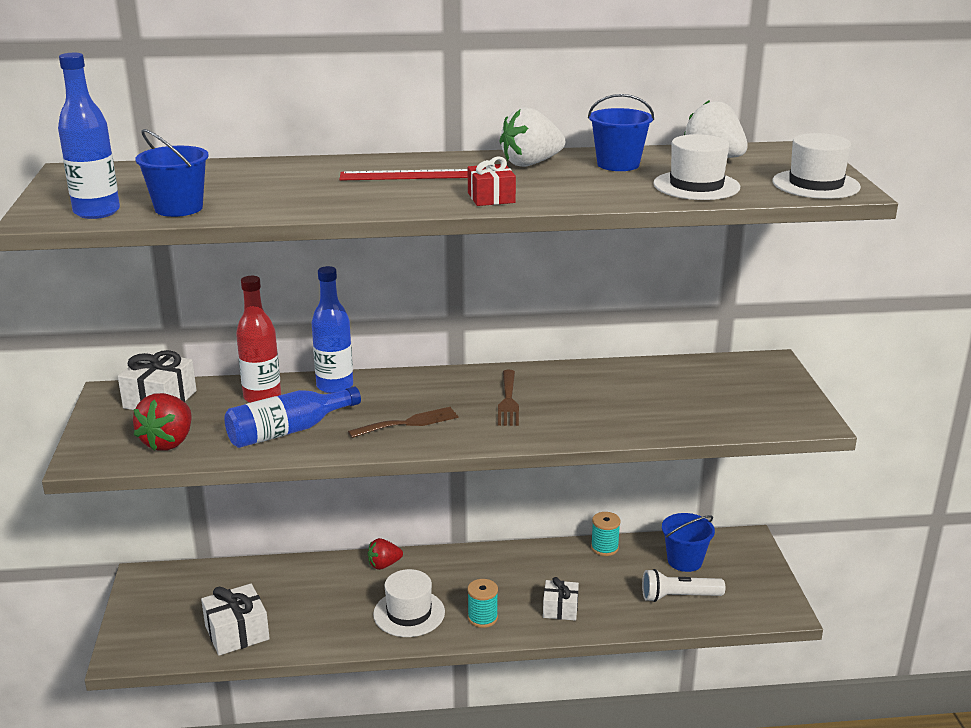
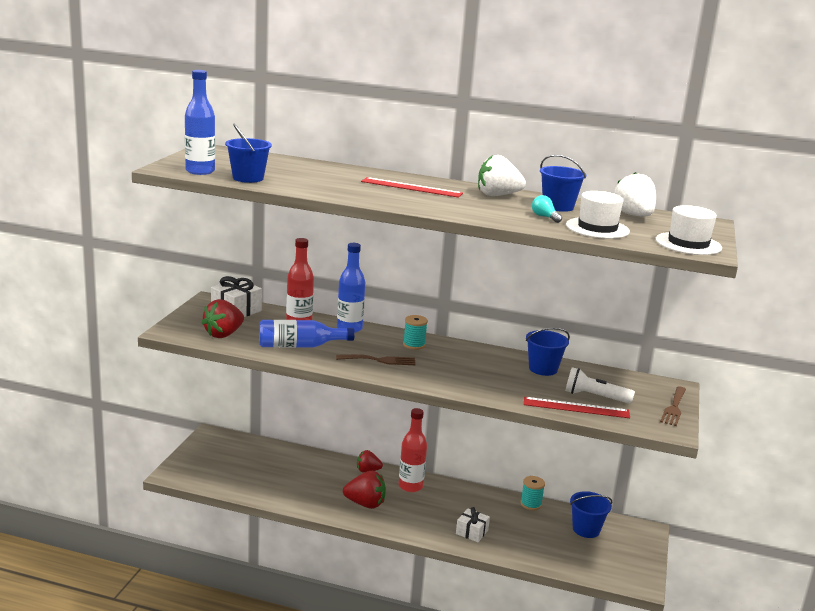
camera: 20 degrees right, 5 degrees down
white gift [201,584,270,656] -> none
white hat [373,569,445,637] -> red strawberry [343,471,386,509]
turquoise spool [467,579,498,628] -> turquoise spool moved to [403,315,428,350]
red gift [468,156,516,206] -> none
brown fork [498,370,519,426] -> brown fork moved to [660,386,686,426]
white flashlight [642,569,725,602] -> white flashlight moved to [565,367,635,404]
none -> red bottle [399,408,427,492]
none -> red ruler [524,397,630,418]
none -> blue bucket [526,328,570,376]
none -> turquoise light bulb [532,195,562,223]

